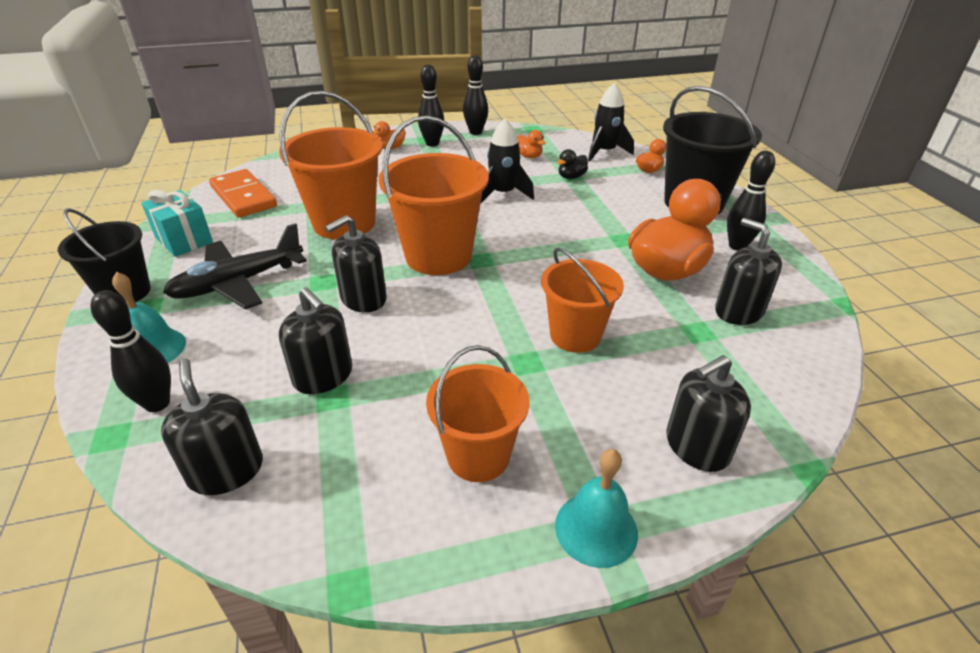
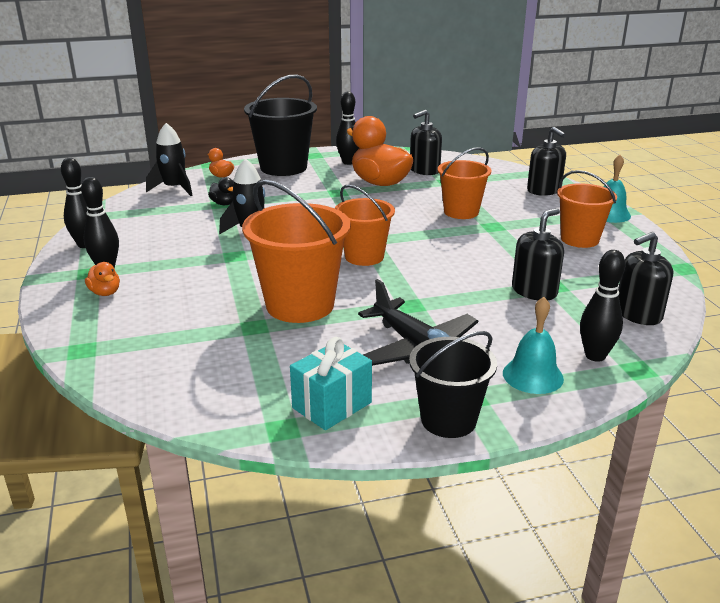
camera: 90 degrees left, 10 degrees down
orange domino [209,169,277,218] -> none
black soap dispenser [325,215,387,312] -> none
orange bucket [379,115,489,275] -> orange bucket [335,184,395,266], size x0.65
orange duck [517,130,546,158] -> none

